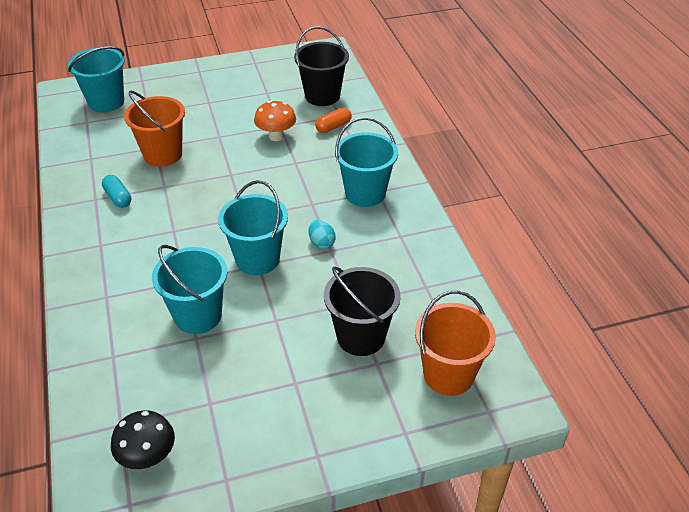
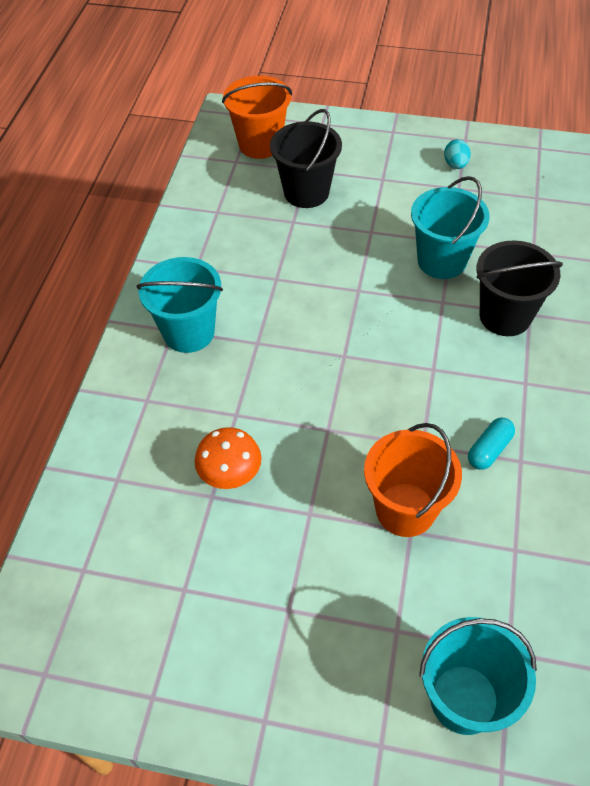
camera: 150 degrees left, 10 degrees up
turquoise capsule [102,175,131,208] -> turquoise capsule turned 45 degrees clockwise [468,418,515,470]
black mushroom [111,410,175,469] -> none
turquoise bucket [218,180,288,275] -> none
black bucket [294,26,349,106] -> black bucket moved to [476,241,563,336]
turquoise egg [308,220,336,249] -> turquoise egg moved to [444,139,471,169]
orange capsule [315,107,352,133] -> none

